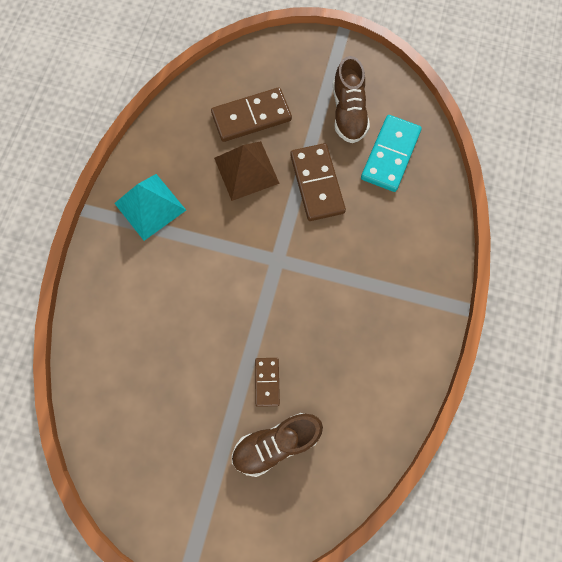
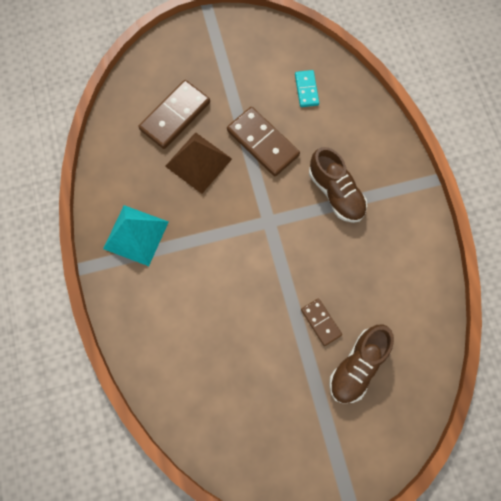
camera: 30 degrees left, 0 degrees up
brown shoe [333,56,370,143] -> brown shoe moved to [309,147,367,223]
turquoise domino [361,115,422,192] -> turquoise domino [295,70,319,107], size x0.56

